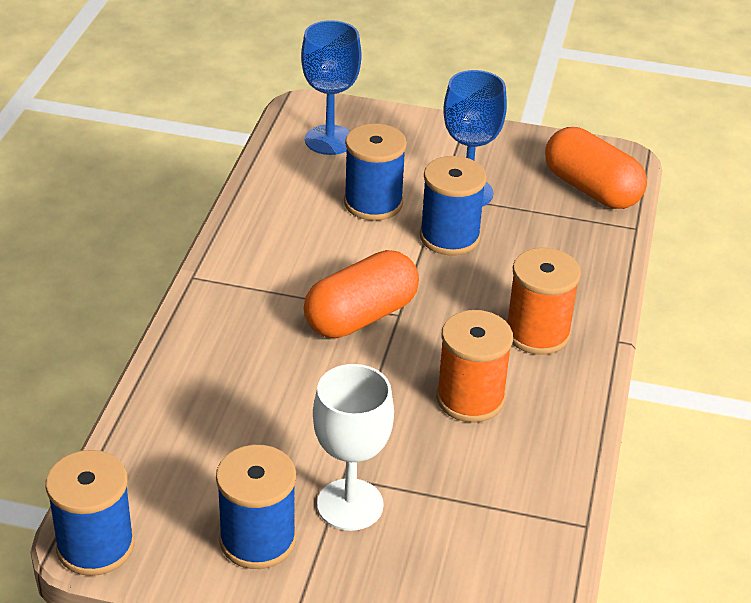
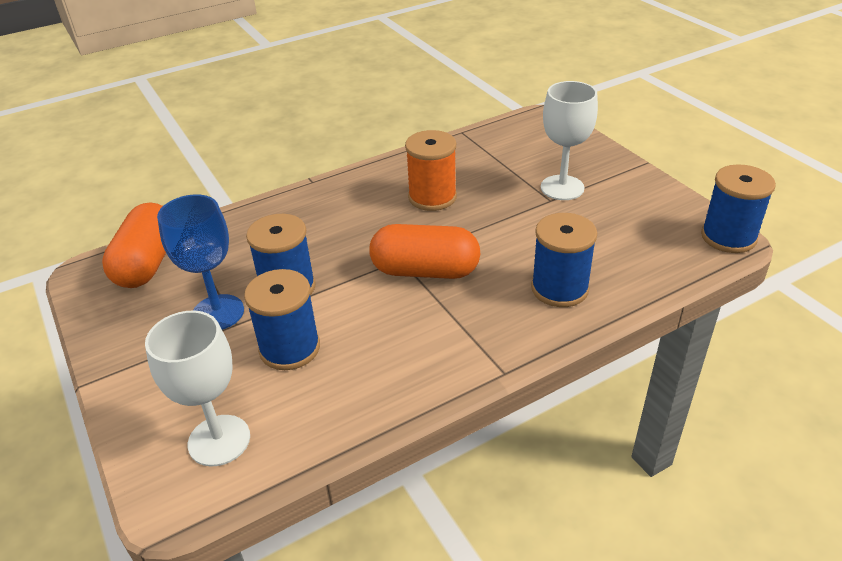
camera: 130 degrees left, 0 degrees up
blue spool [216,445,296,569] -> blue spool moved to [531,213,597,307]
blue goblet [301,20,362,155] -> white goblet [145,311,250,466]
orange spool [507,248,581,355] -> none

